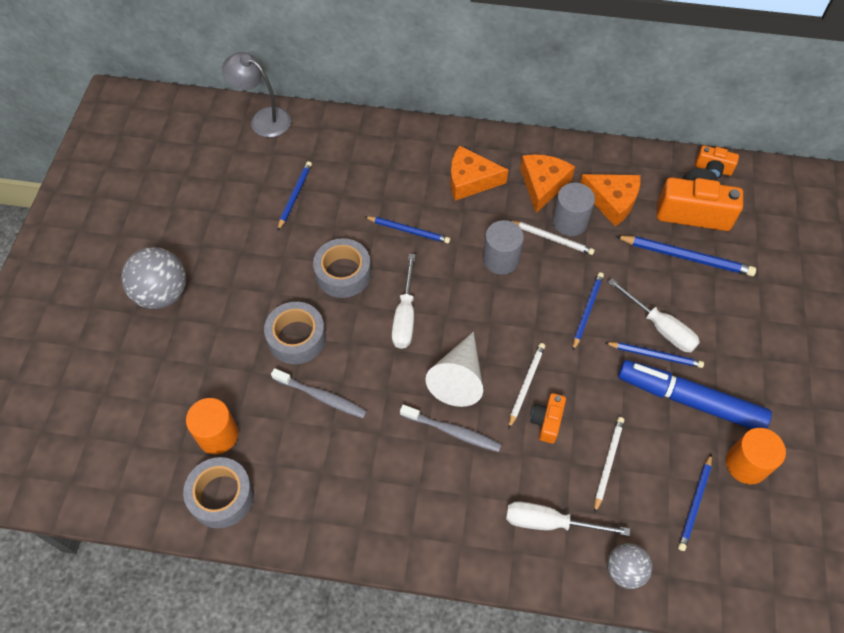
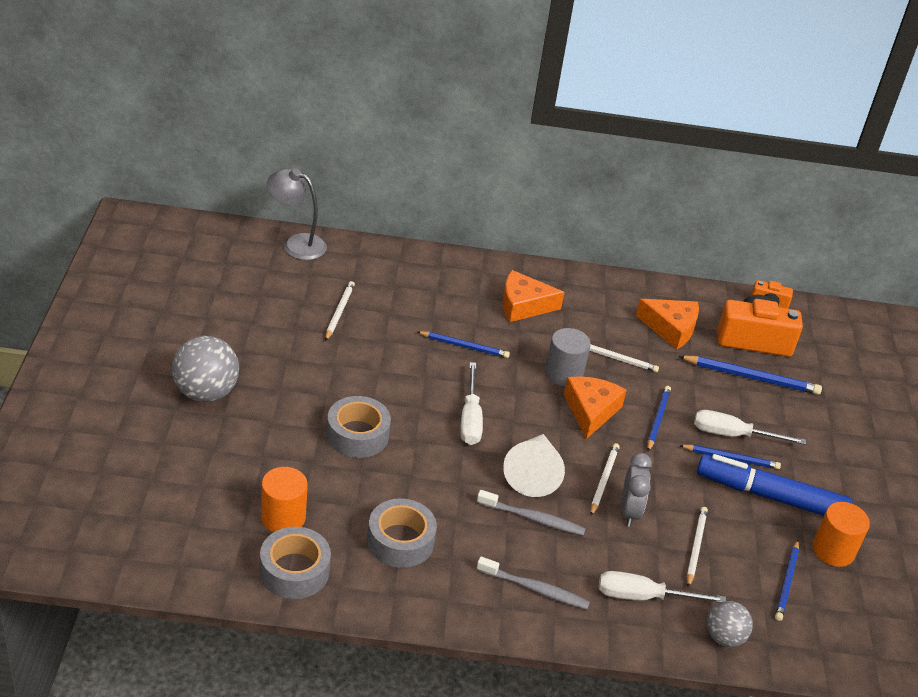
camera: 10 degrees left, 20 degrees down
grey toothbrush [271,368,367,418] -> grey toothbrush moved to [477,556,590,610]
blue pencil [278,161,312,230] -> white pencil [325,281,355,341]
grey tape [313,238,371,298] -> grey tape moved to [367,498,437,568]
orange cheese [520,154,575,213] -> orange cheese moved to [564,376,627,439]
orange camera [531,393,566,444] -> grey clock [621,453,652,527]
grey cylinder [552,183,595,236] -> none
white screwdriver [608,278,700,352] -> white screwdriver turned 150 degrees clockwise [694,410,806,445]

